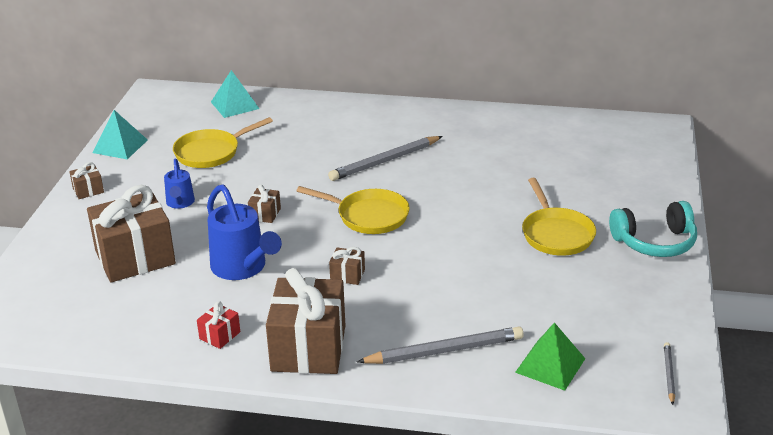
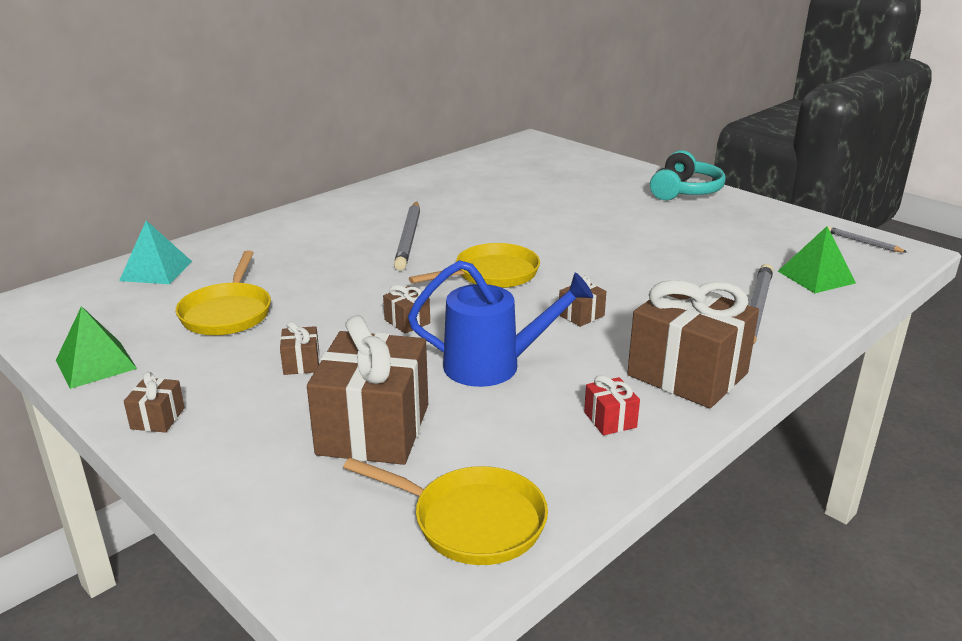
camera: 55 degrees left, 5 degrees down
turquoise pyramid [92,110,148,159] -> green pyramid [56,306,137,389]
blue watering can [164,159,195,209] -> brown gift [280,321,320,375]
yellow pan [522,178,596,256] -> yellow pan moved to [343,458,548,565]

